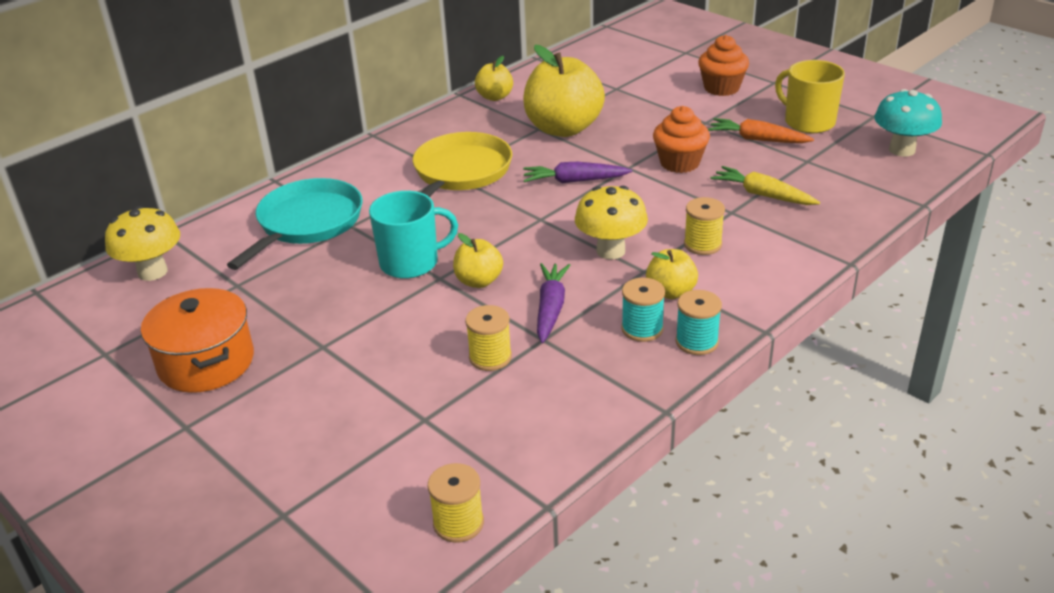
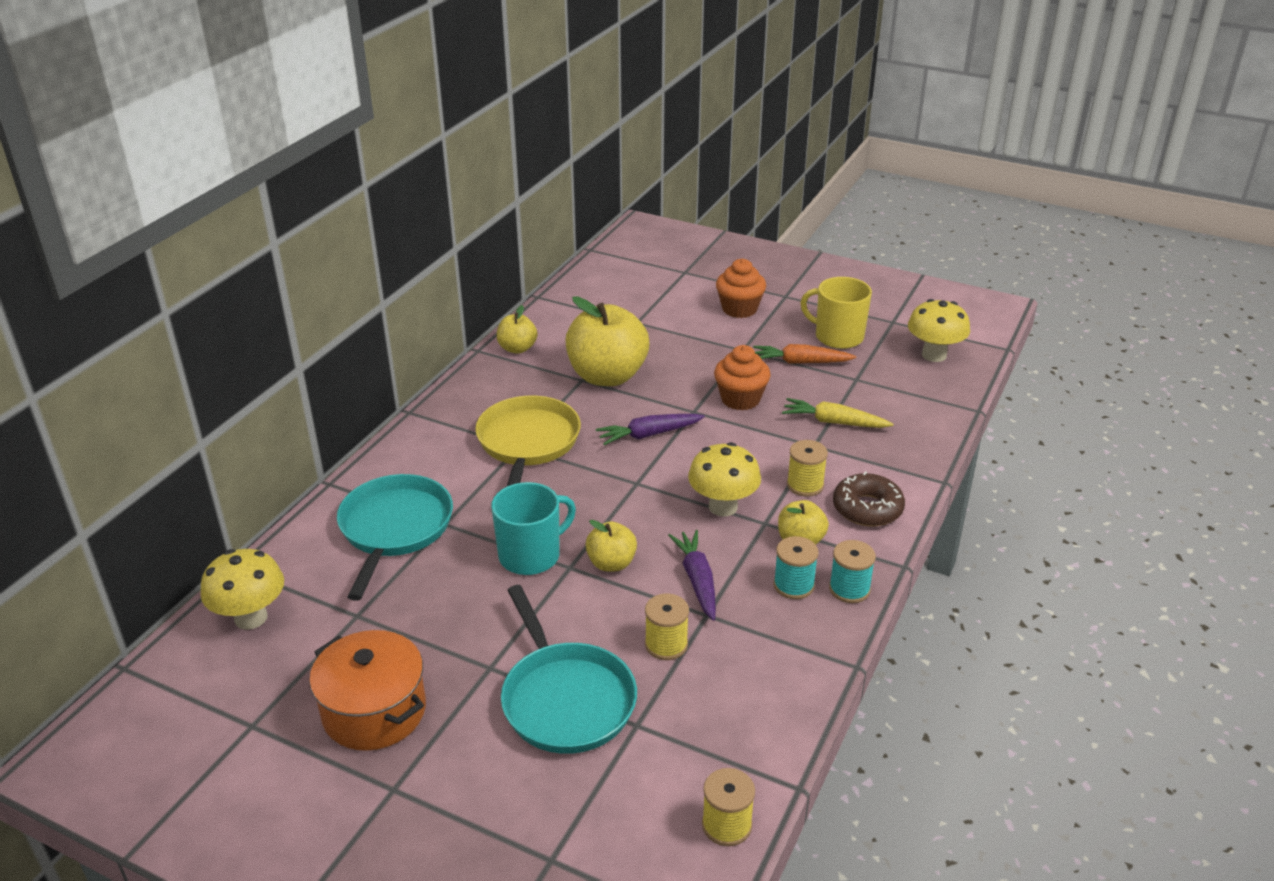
camera: 20 degrees left, 0 degrees up
turquoise mushroom [874,89,942,157] -> yellow mushroom [908,299,970,362]
none -> turquoise pan [501,585,637,754]
none -> brown donut [833,471,905,527]

